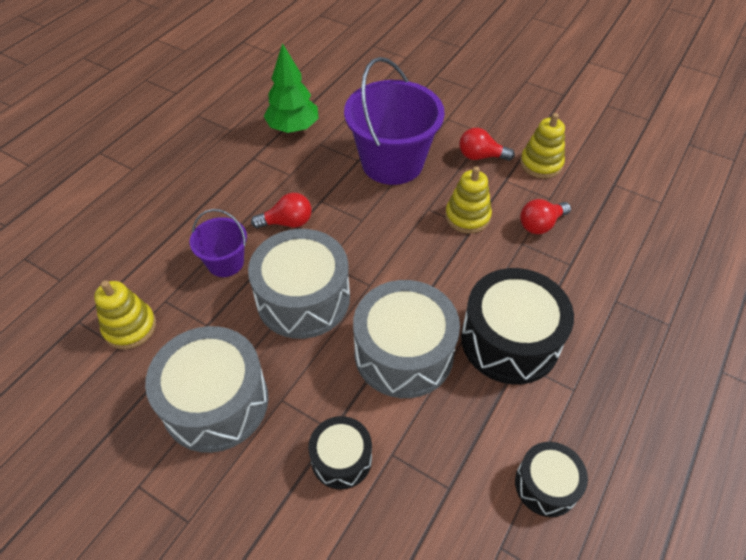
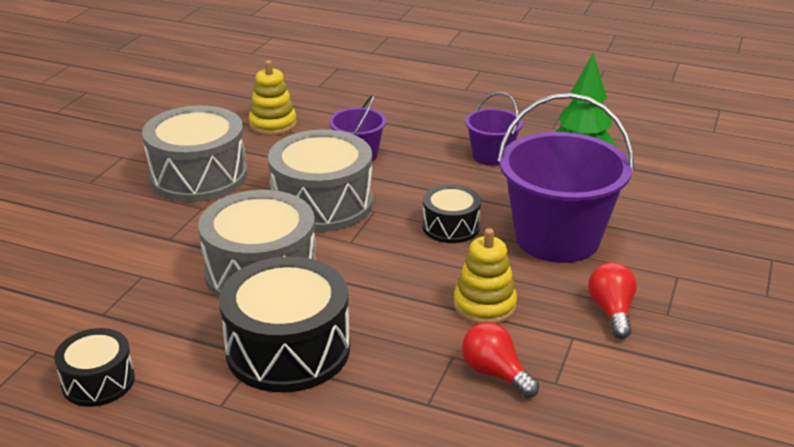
camera: 80 degrees right, 20 degrees down
red light bulb [251,193,312,228] -> none
black drum [308,416,372,489] -> black drum moved to [422,184,481,243]
yellow stacking toy [520,113,565,178] -> none
none -> purple bucket [465,92,523,166]

